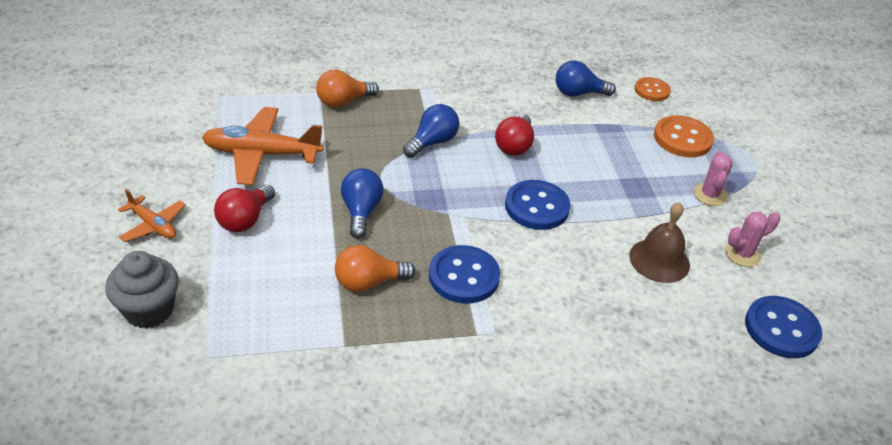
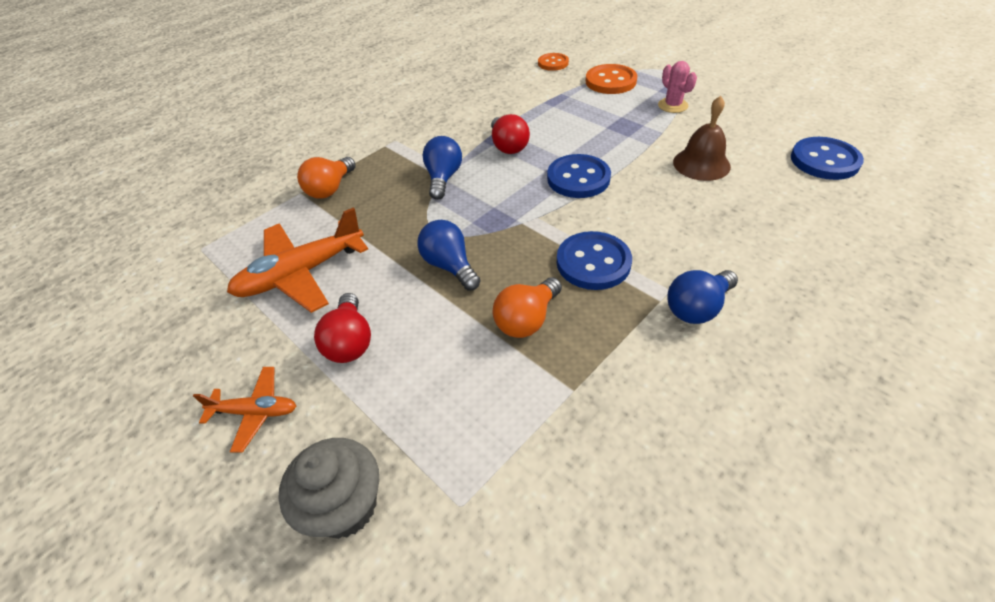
camera: 30 degrees left, 5 degrees up
blue light bulb [556,61,616,97] -> blue light bulb moved to [667,270,738,324]
pink cactus [725,212,780,267] -> none

